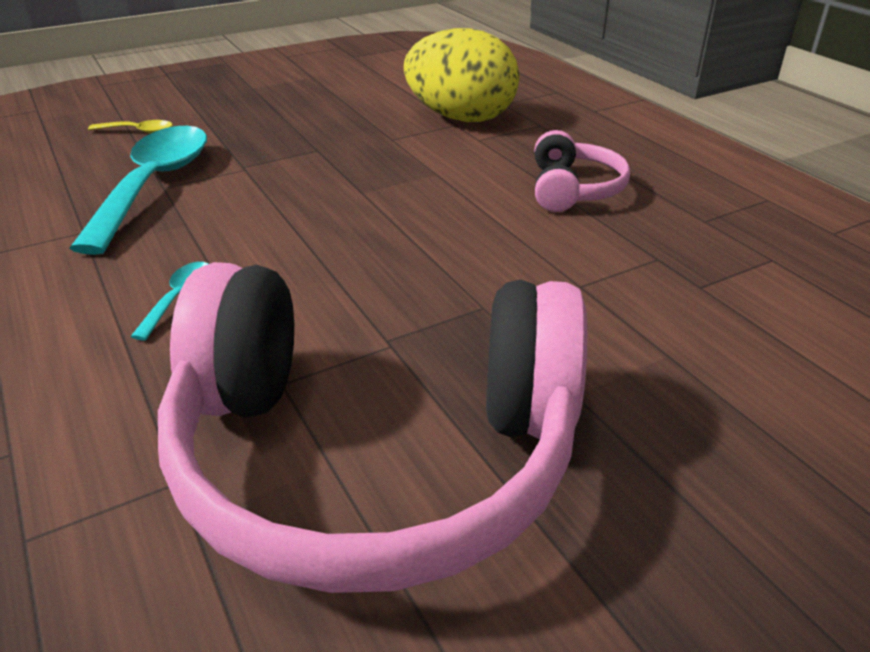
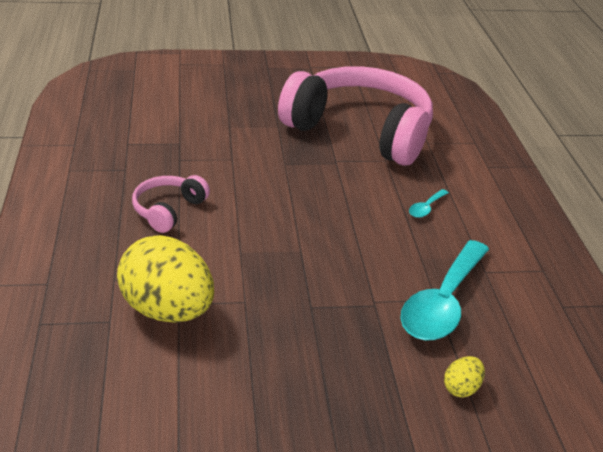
camera: 160 degrees left, 0 degrees up
yellow spoon [88,120,173,134] -> yellow egg [444,356,485,397]

